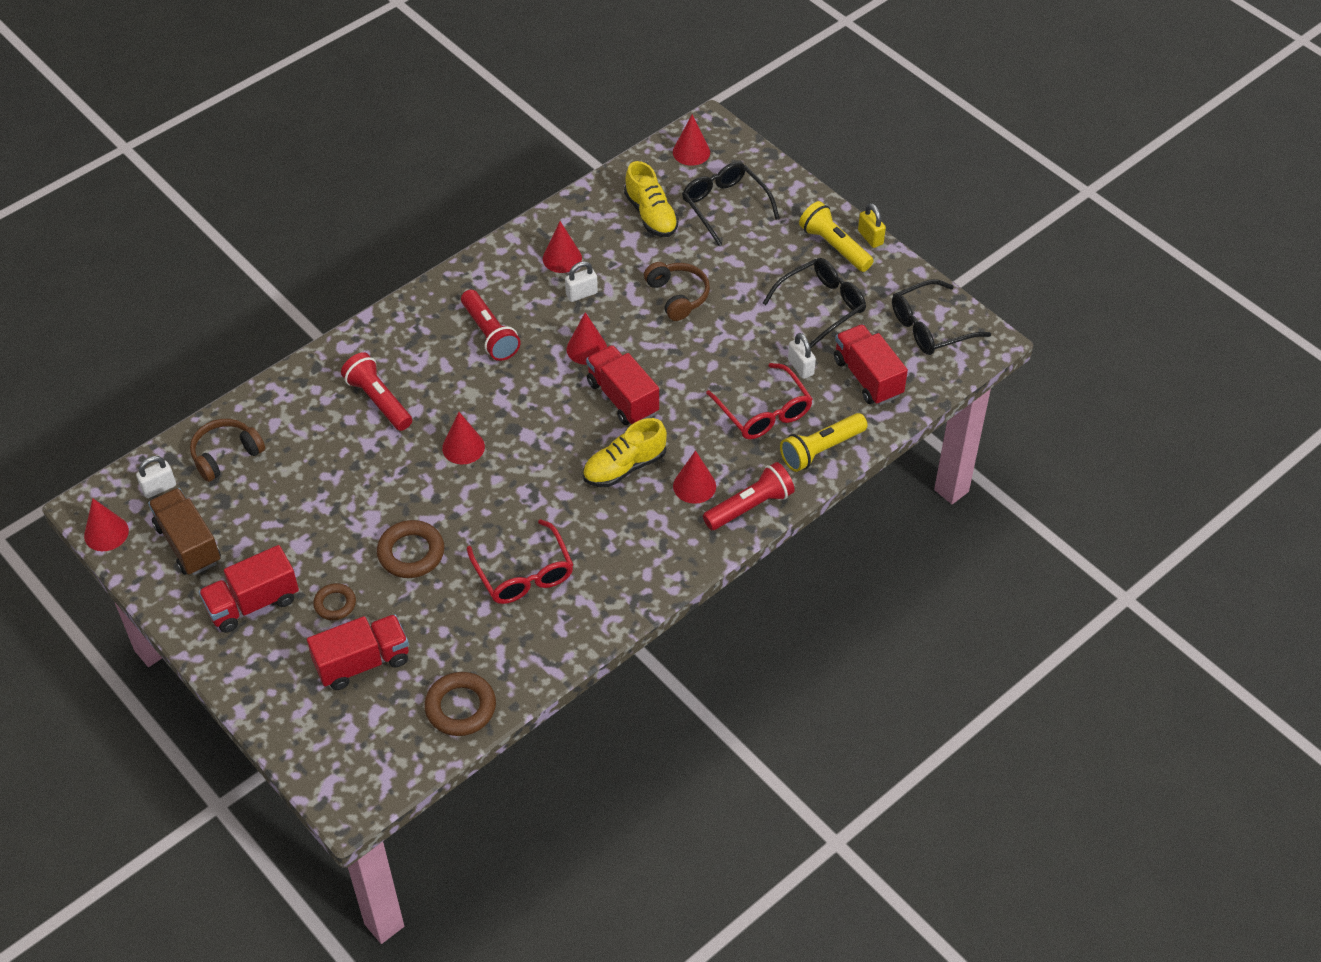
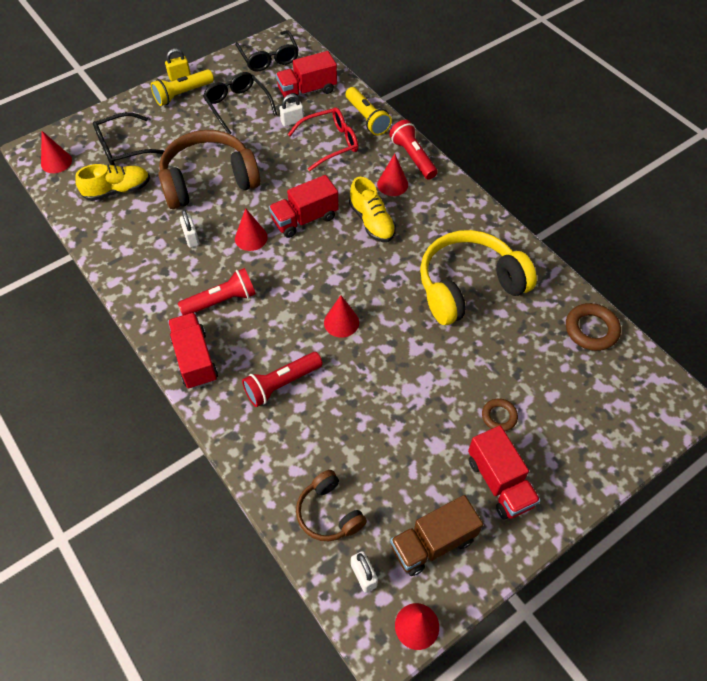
camera: 85 degrees left, 5 degrees up
red truck [307,614,409,690] -> red truck moved to [168,312,218,389]
brown ring [377,520,444,578] -> none
red glasses [467,519,573,604] -> yellow headphones [420,230,537,325]
red cone [543,221,582,273] -> none
brown headphones [644,262,710,321] -> brown headphones [158,130,260,209], size x1.90

